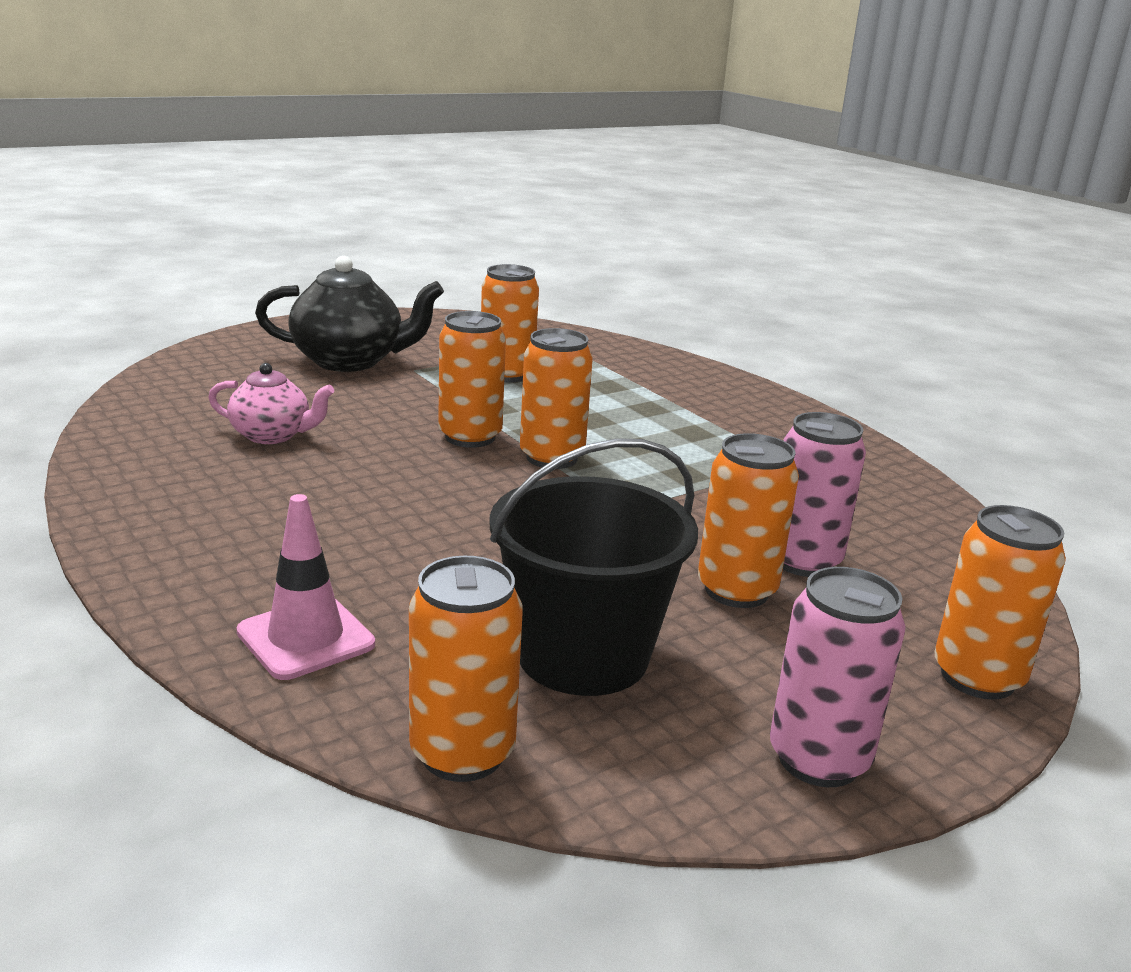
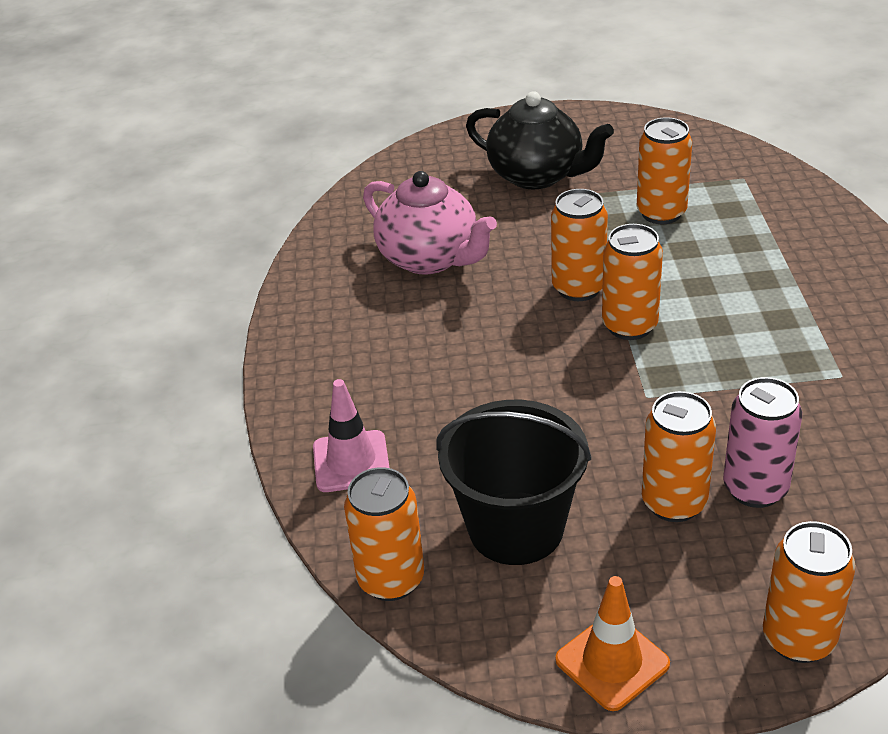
camera: 35 degrees right, 15 degrees up
pink teapot [208,363,334,444] -> pink teapot [363,171,497,275], size x1.66
pink can [770,567,906,787] -> orange traffic cone [555,576,670,711]

